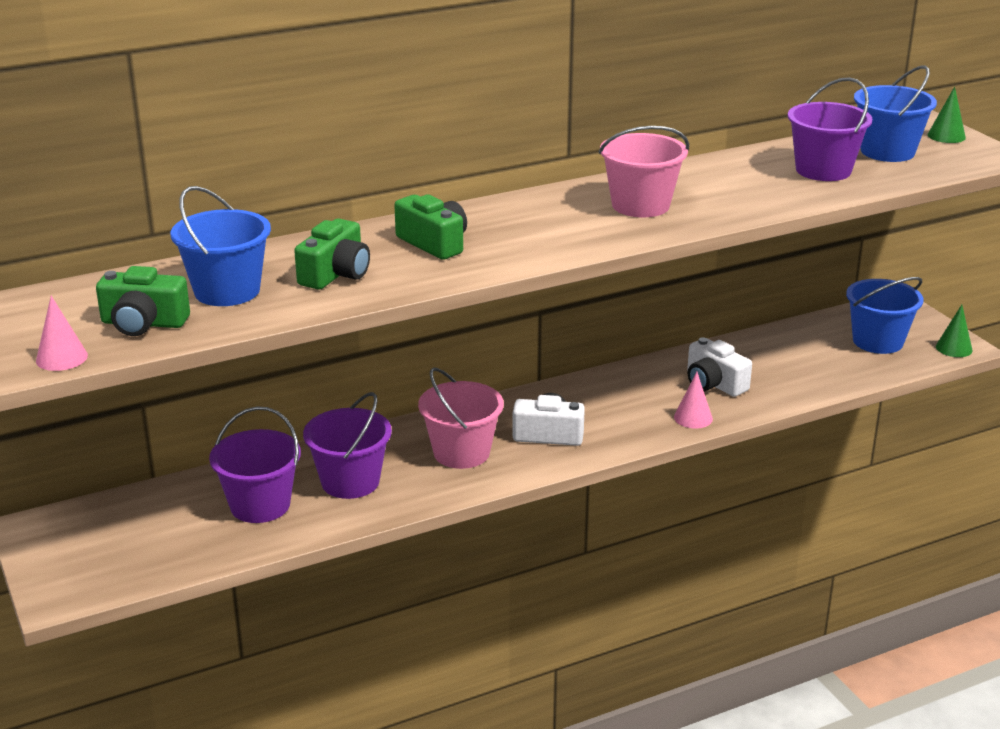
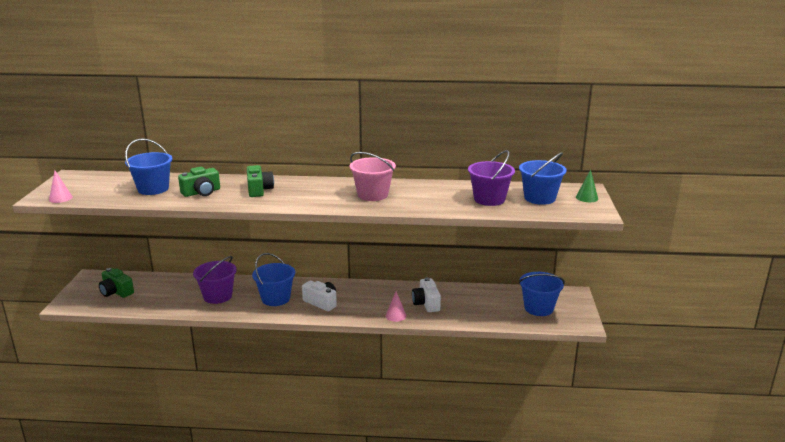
camera: 30 degrees right, 5 degrees down
green camera [96,266,190,336] -> green camera moved to [99,268,134,298]
purple bucket [209,406,301,523] -> none
pink bucket [418,368,504,469] -> blue bucket [252,253,295,306]
green cone [936,305,972,357] -> none

